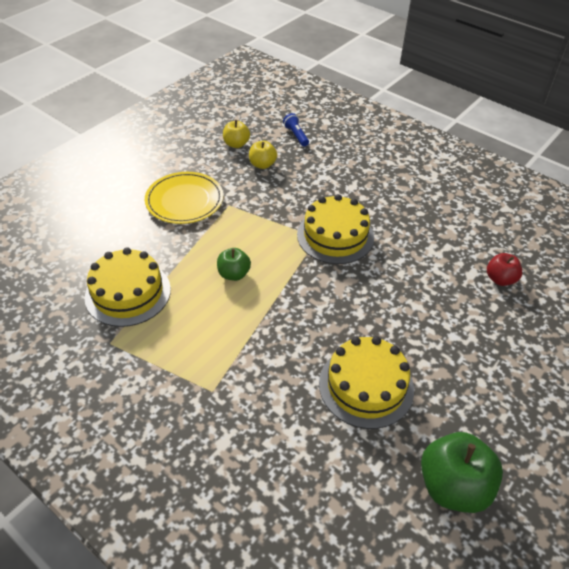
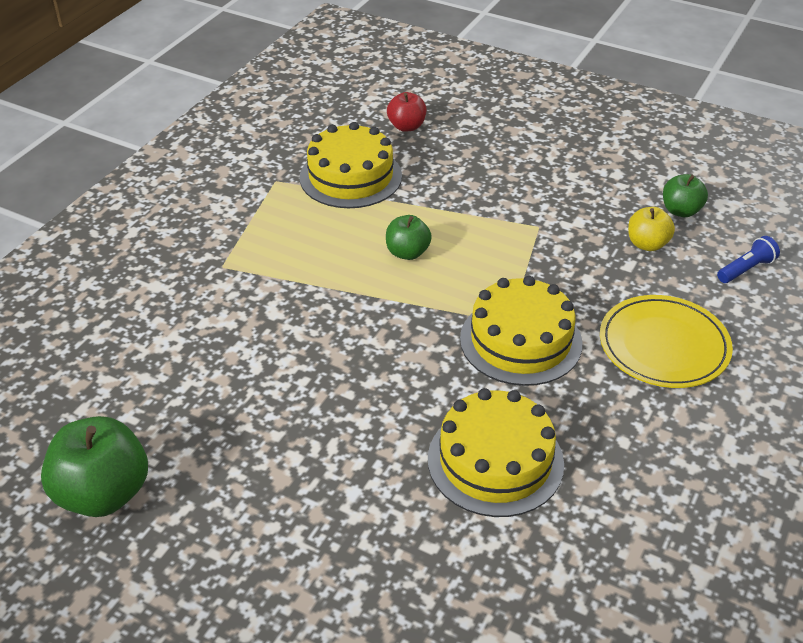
camera: 80 degrees right, 5 degrees down
yellow plate [145,172,223,224] -> yellow plate moved to [600,295,733,388]
yellow apple [223,120,250,148] -> green apple [663,174,708,217]
yellow cake [319,336,414,429] -> yellow cake moved to [428,388,564,517]
red apple [487,253,522,286] -> red apple moved to [387,92,426,132]

